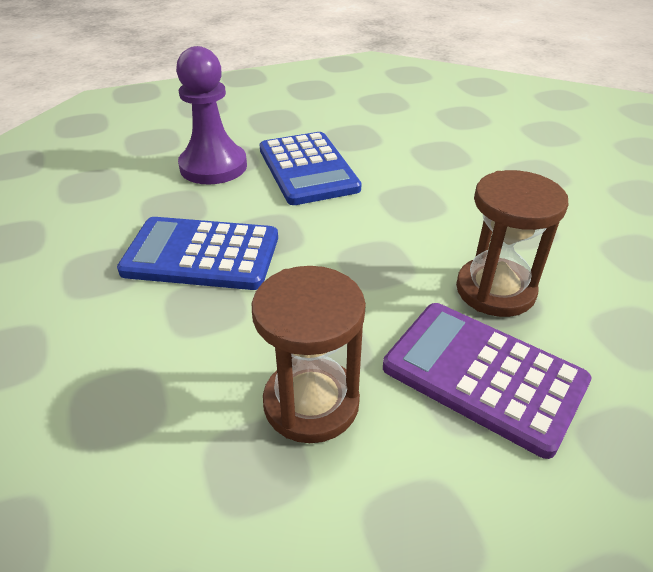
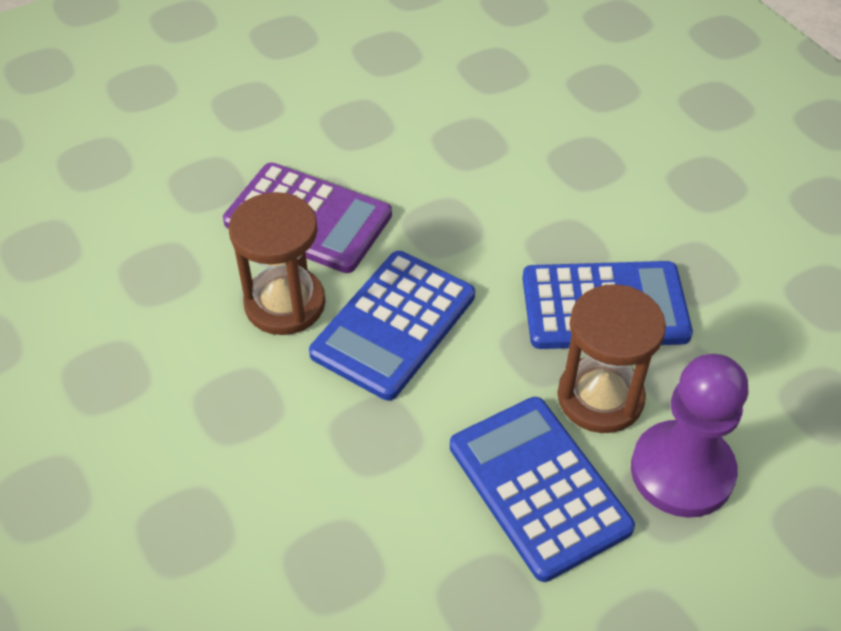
camera: 170 degrees right, 10 degrees up
brown hourglass [251,266,366,443] -> brown hourglass moved to [557,284,666,433]
none -> blue calculator [309,251,475,401]

